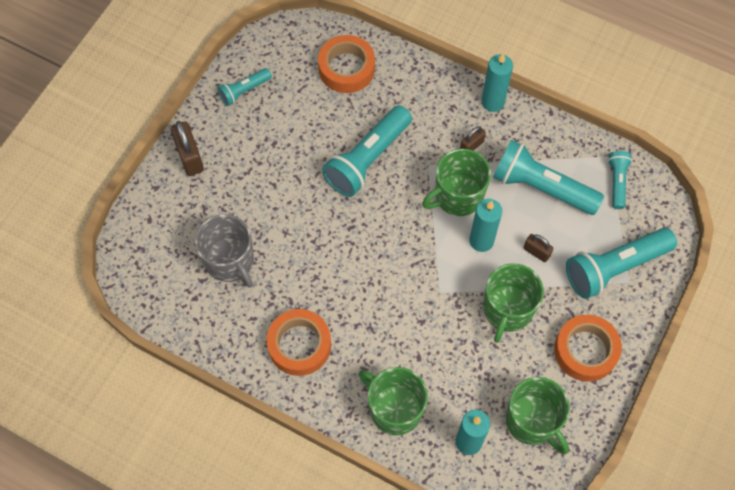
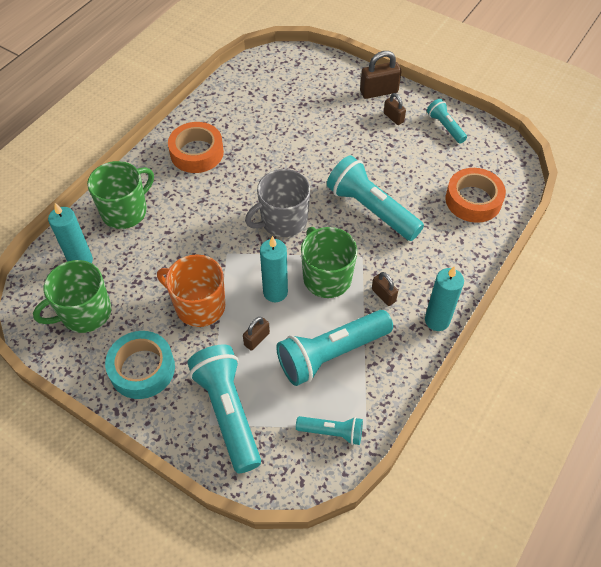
camera: 95 degrees right, 10 degrees down
grey mug [195,214,254,288] -> grey mug moved to [245,169,310,237]
green mug [484,263,544,343] -> orange mug [157,254,225,327]
turquoise flashlight [493,140,604,215] -> turquoise flashlight turned 150 degrees counterclockwise [276,310,393,386]
orange tape [554,315,622,382] -> turquoise tape [105,331,175,399]
none -> brown padlock [384,93,406,125]

